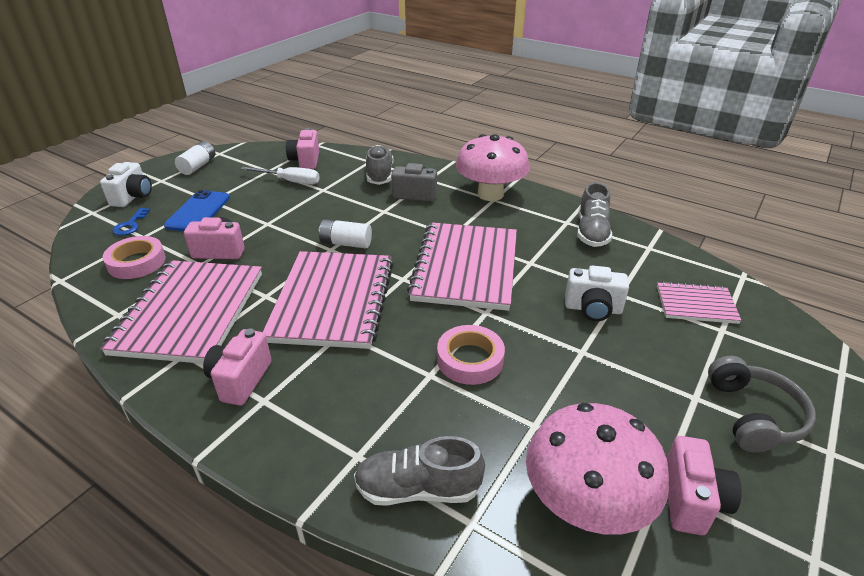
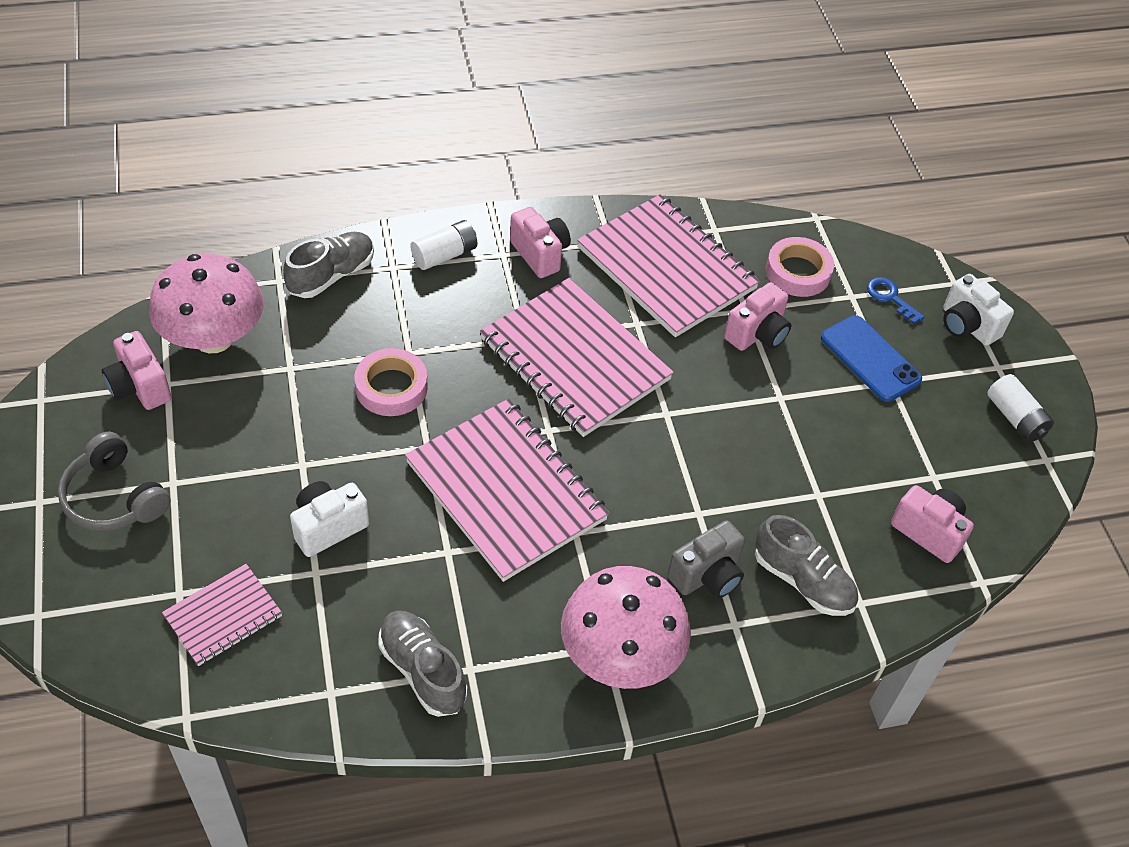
camera: 130 degrees right, 15 degrees up
white screwdriver [241,167,320,185] -> none
white battery [318,219,372,248] -> white battery moved to [410,220,477,270]

